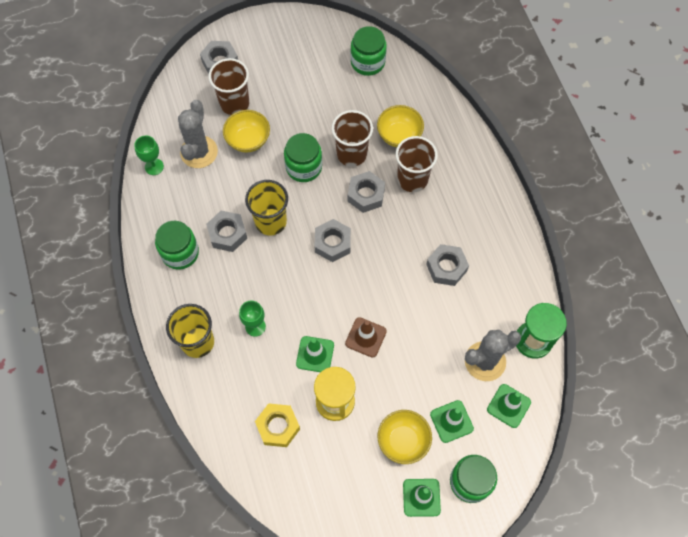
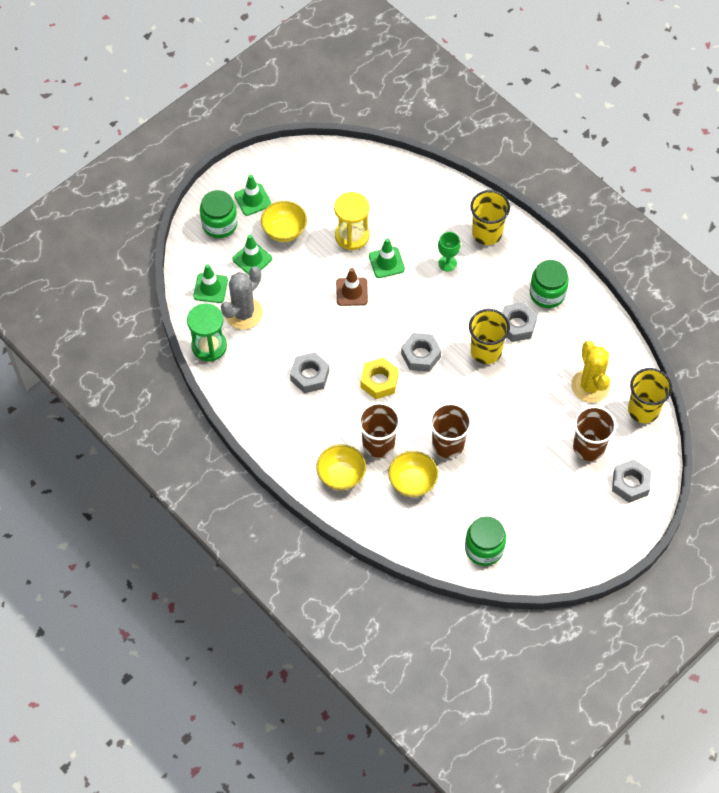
camera: 155 degrees right, 5 degrees down
green goblet [134,136,164,175] -> none
grey cactus [178,100,218,168] -> yellow cactus [571,341,610,403]
yellow bowl [223,110,270,153] -> yellow bowl moved to [316,444,366,490]
yellow nut [255,403,300,447] -> yellow nut moved to [361,358,399,399]
green jar [284,133,322,182] -> none
grey nut [348,171,385,213] -> none
none -> yellow cup [628,368,672,423]

